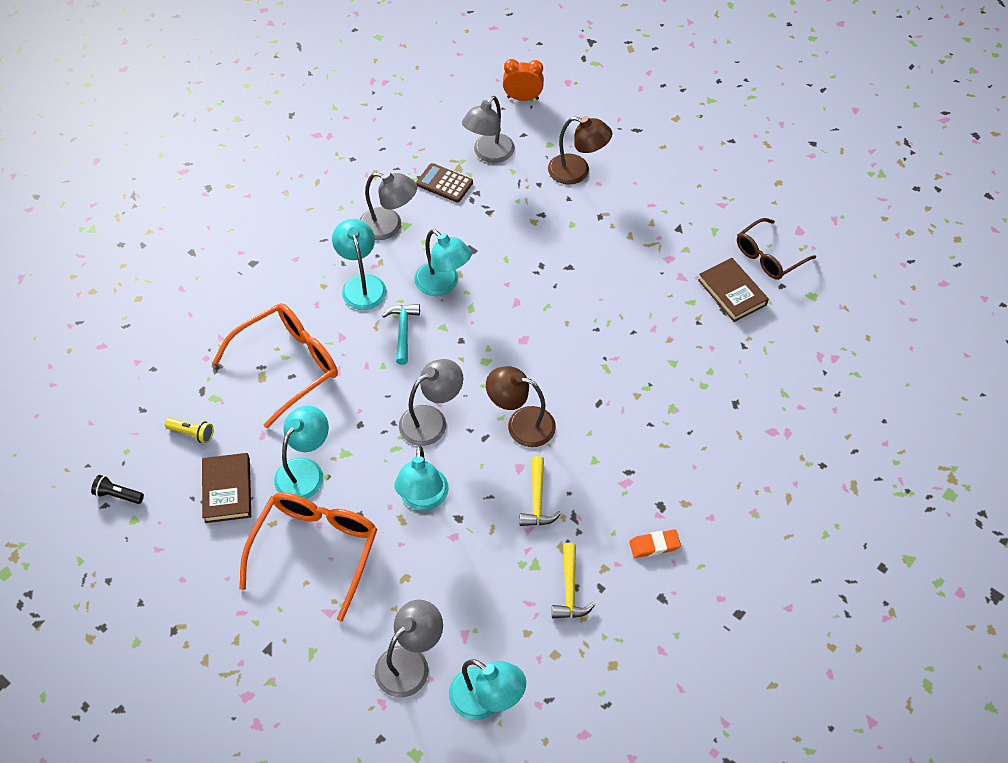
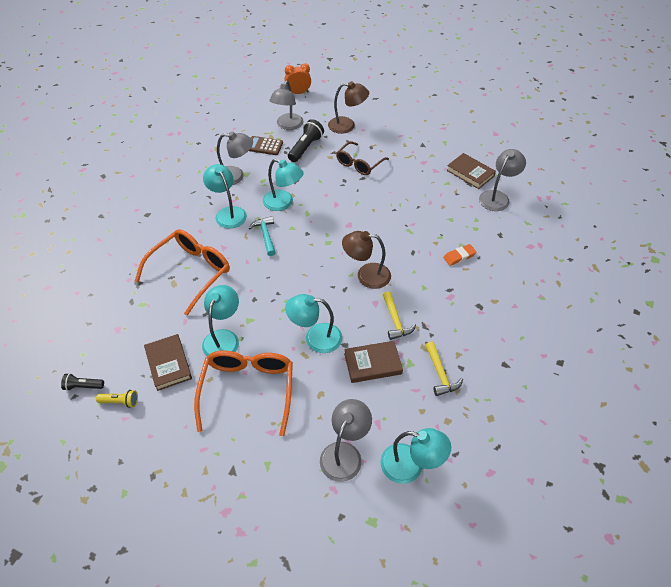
camera: 15 degrees left, 5 degrees down
yellow flashlight [165,418,213,443] -> yellow flashlight moved to [96,390,138,408]
turquoise lamp [395,445,449,511] -> turquoise lamp turned 105 degrees clockwise [285,294,342,353]
grey lamp [399,359,463,446] -> grey lamp moved to [479,149,526,211]
orange eraser [629,529,681,558] -> orange eraser moved to [443,244,476,266]
brown glasses [737,218,816,280] -> brown glasses moved to [336,141,389,175]
none -> black flashlight [288,119,324,162]
none -> brown book [344,341,403,383]

